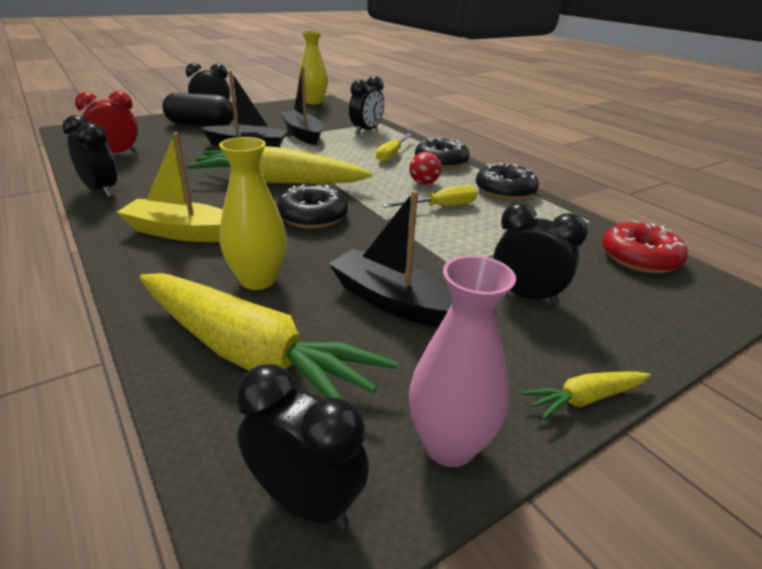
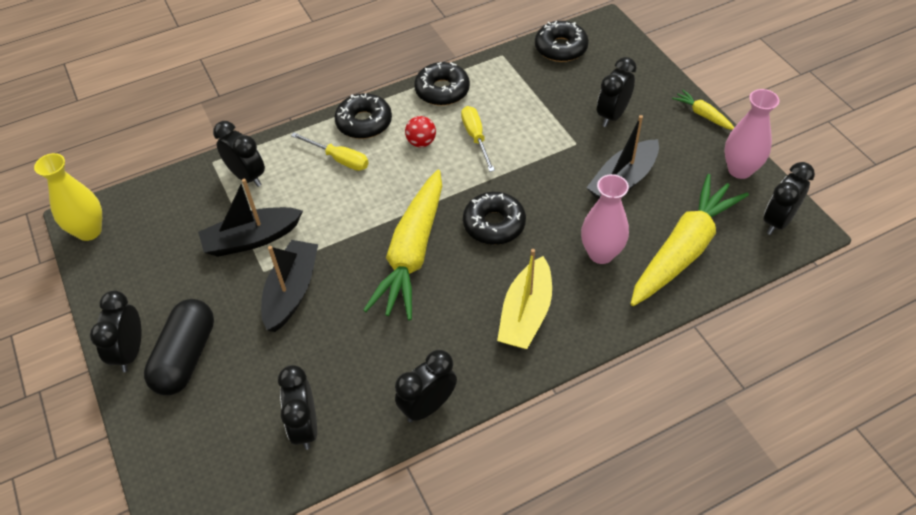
camera: 80 degrees left, 20 degrees up
red clock [75,91,138,154] -> black clock [278,365,317,450]
yellow vase [219,137,287,290] -> pink vase [581,174,629,264]
yellow carrot [522,372,651,420] -> yellow carrot turned 150 degrees clockwise [672,90,735,130]
red donut [602,220,688,273] -> black donut [535,21,589,62]

